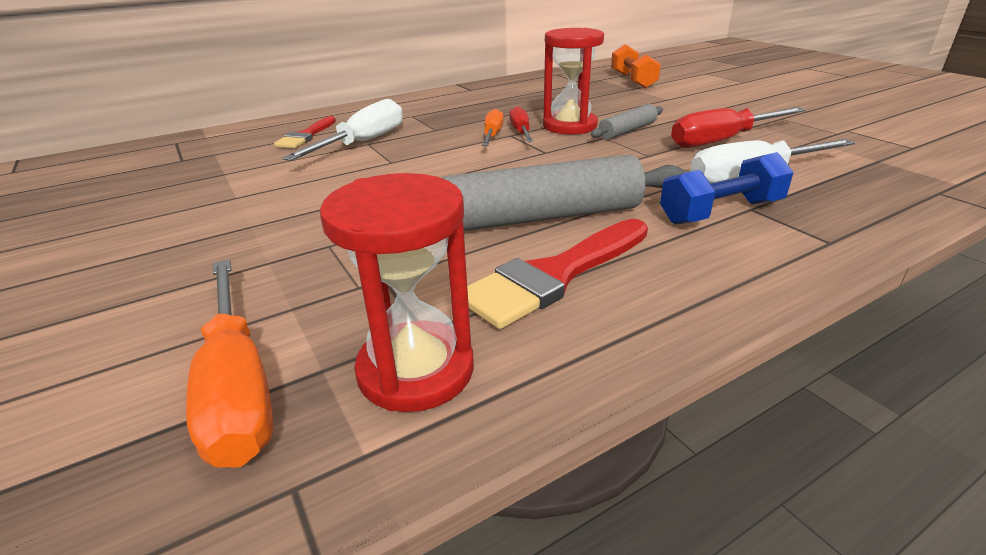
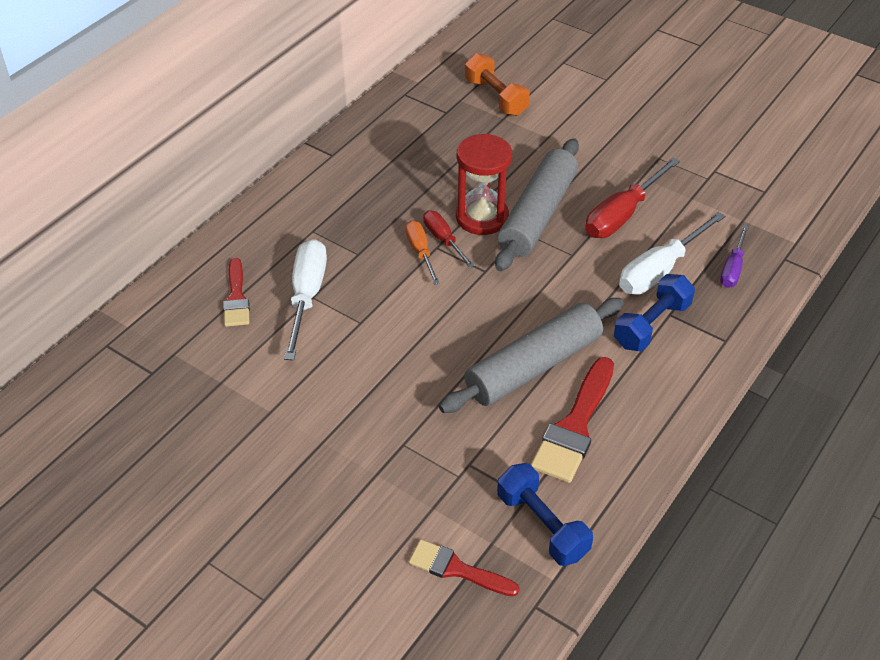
camera: 25 degrees left, 15 degrees up
orange screwdriver [186,259,274,468] -> red brush [409,540,519,597]
red hourglass [320,173,474,412] -> blue dumbbell [497,463,593,566]
grey rolling pin [590,104,663,140] -> grey rolling pin [495,138,579,271], size x1.94
none -> purple screwdriver [720,225,749,288]

